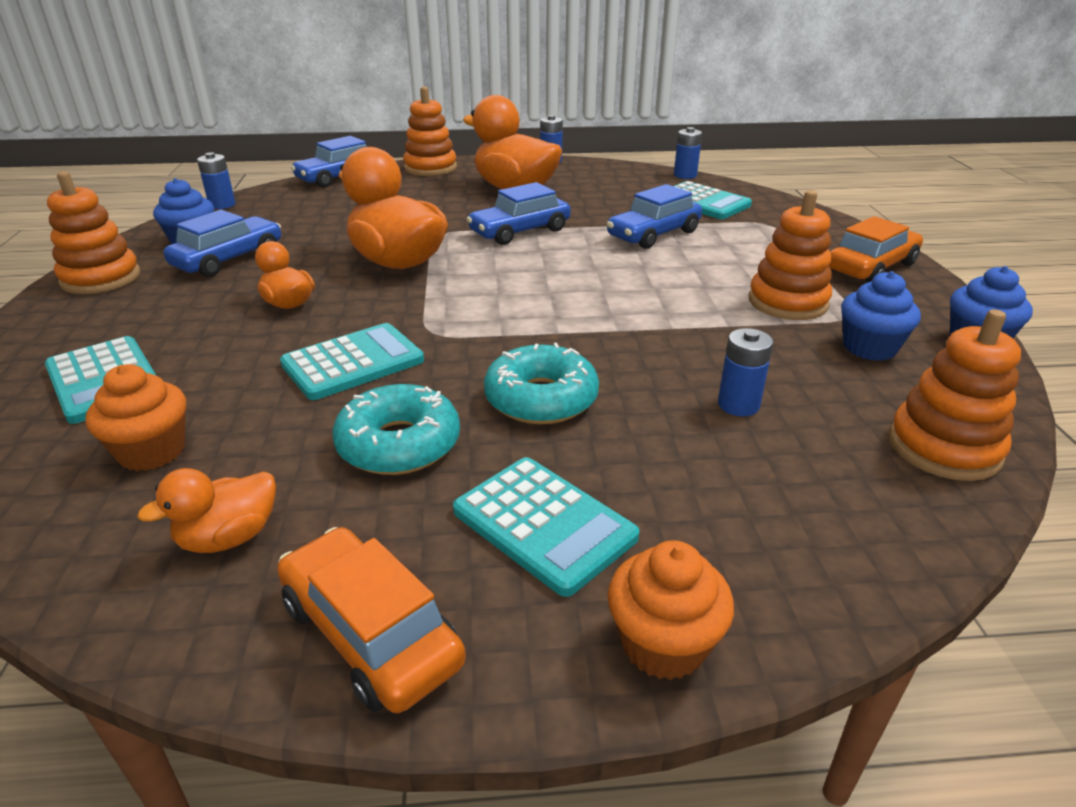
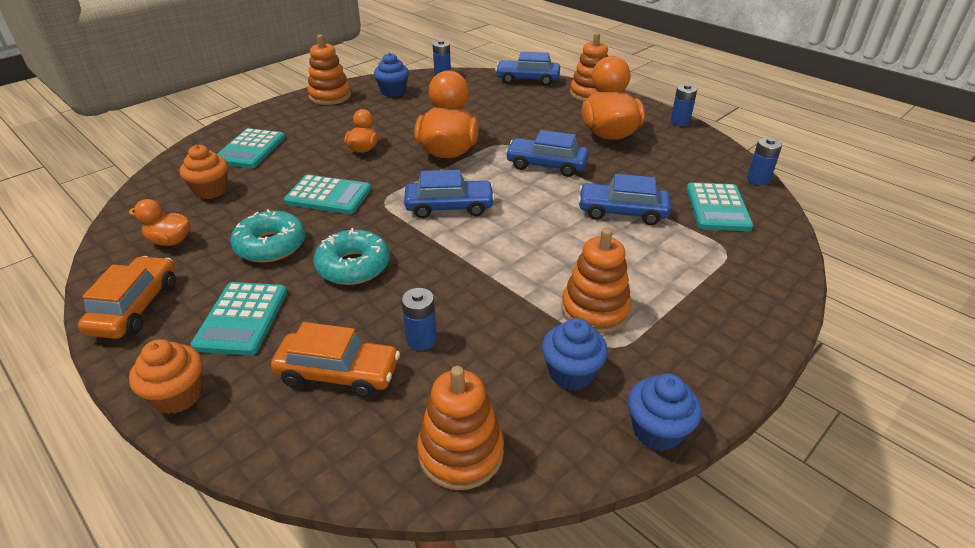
camera: 50 degrees right, 5 degrees up
blue car [164,210,281,277] -> blue car moved to [404,170,495,218]
orange car [829,216,923,283] -> orange car moved to [271,322,400,398]

